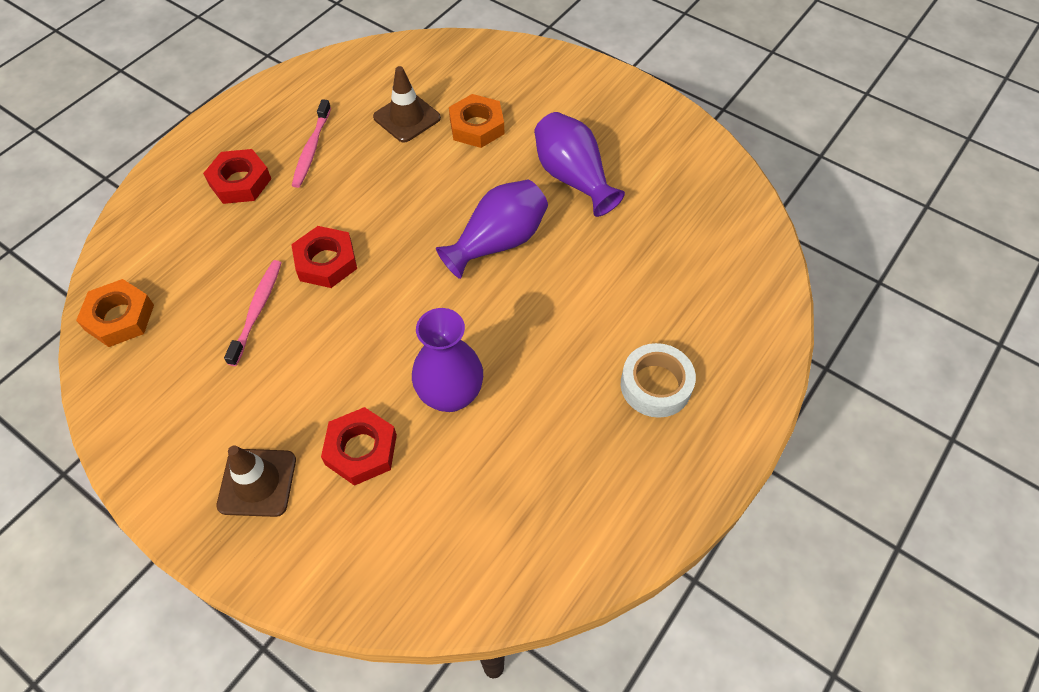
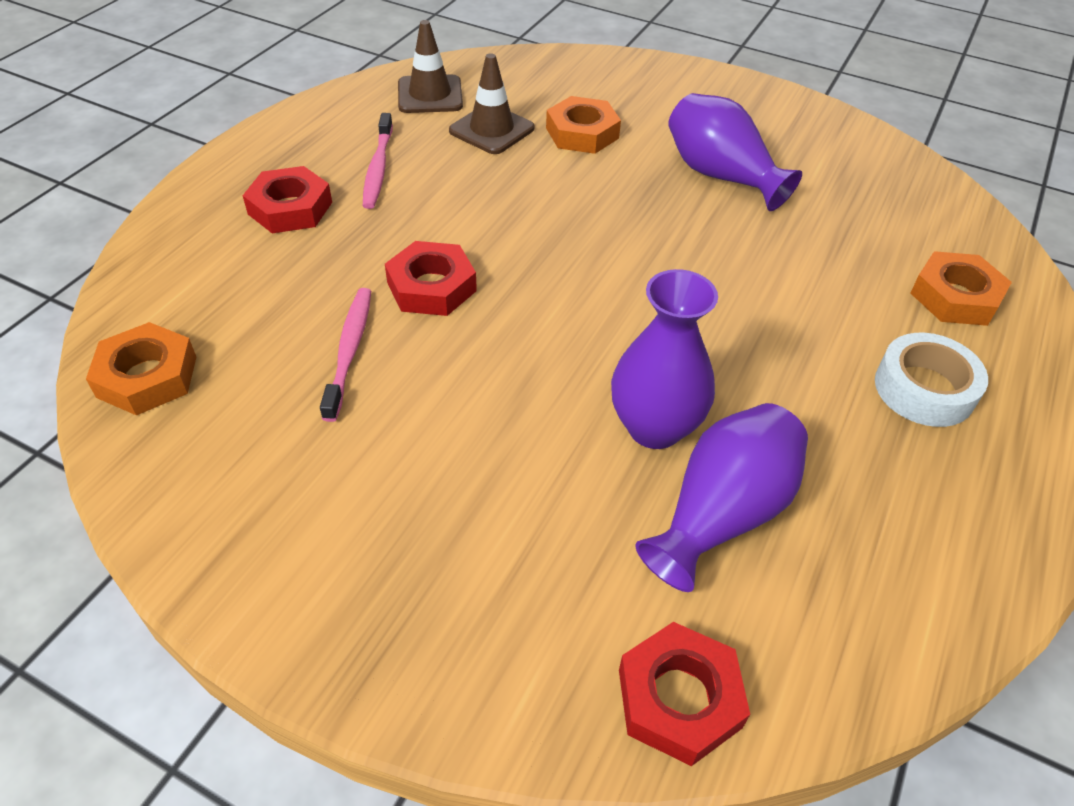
camera: 10 degrees left, 10 degrees down
brown traffic cone [217,445,296,517] -> brown traffic cone moved to [398,20,463,113]
red nut [321,407,397,486] -> red nut moved to [619,622,750,766]
purple vase [436,180,548,279] -> purple vase moved to [636,403,808,592]
none -> orange nut [911,251,1012,326]

